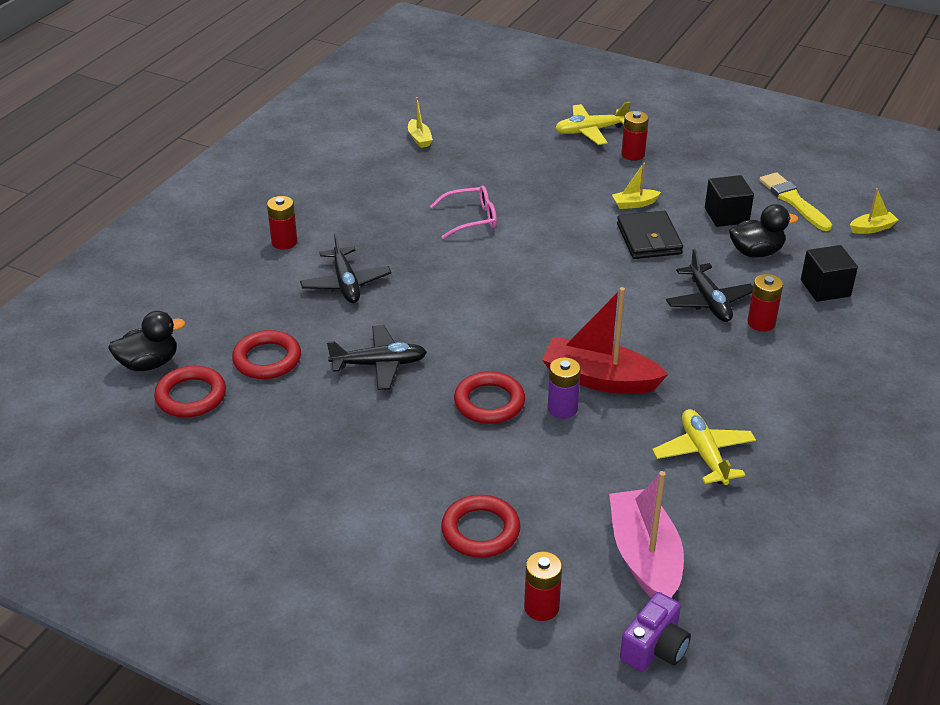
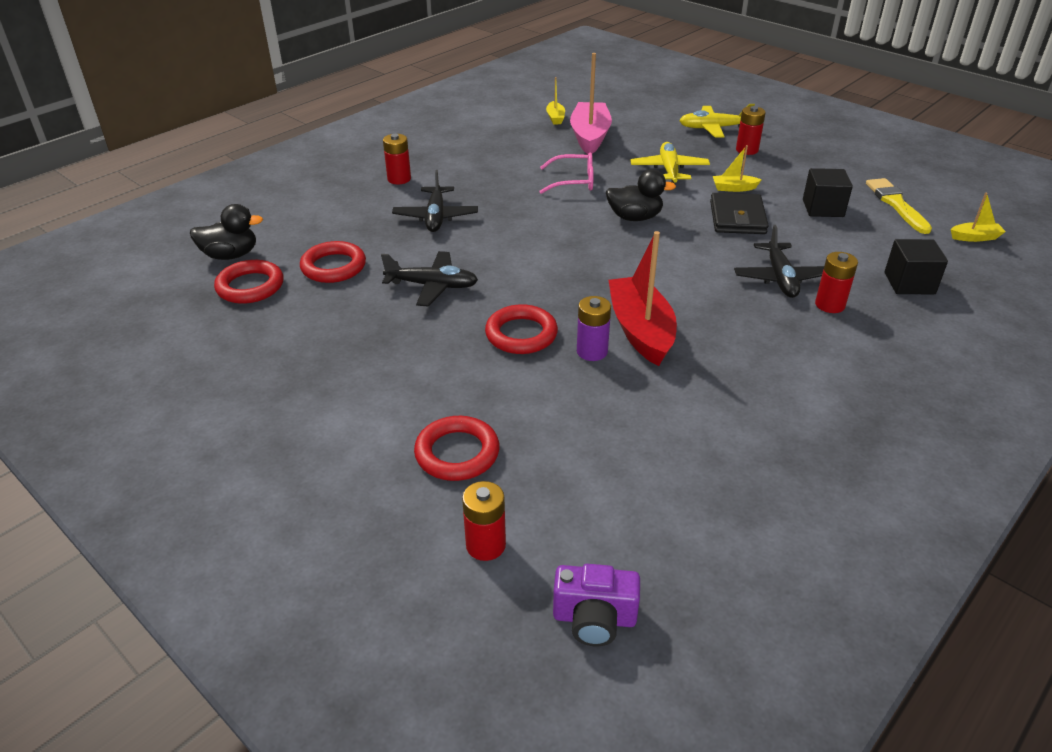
camera: 15 degrees right, 0 degrees up
red boat [542,287,668,394] -> red boat turned 45 degrees clockwise [608,231,677,366]
pink boat [609,471,684,598] -> pink boat moved to [570,53,612,154]
purple camera [620,592,691,672] -> purple camera turned 45 degrees clockwise [553,564,640,646]
yellow plane [652,409,756,485] -> yellow plane moved to [631,142,710,184]
black duck [729,204,798,258] -> black duck moved to [606,169,676,221]

